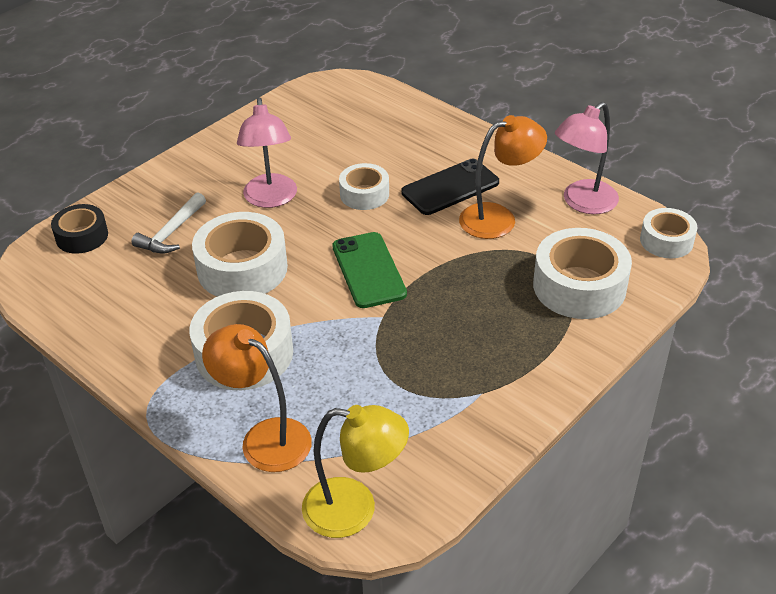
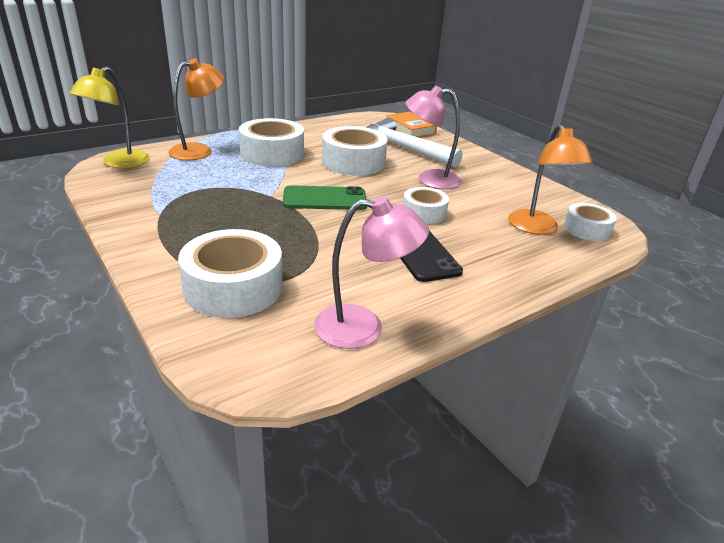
camera: 100 degrees right, 10 degrees down
black tape [51,204,108,254] -> orange book [385,112,437,137]
white hammer [132,192,206,253] -> white hammer [366,118,463,168], size x1.76
orange lamp [459,115,547,239] -> orange lamp moved to [508,124,592,235]
pink lamp [555,102,619,214] -> pink lamp turned 120 degrees clockwise [314,196,429,349]
white tape [640,208,697,258] -> white tape moved to [564,203,617,241]

